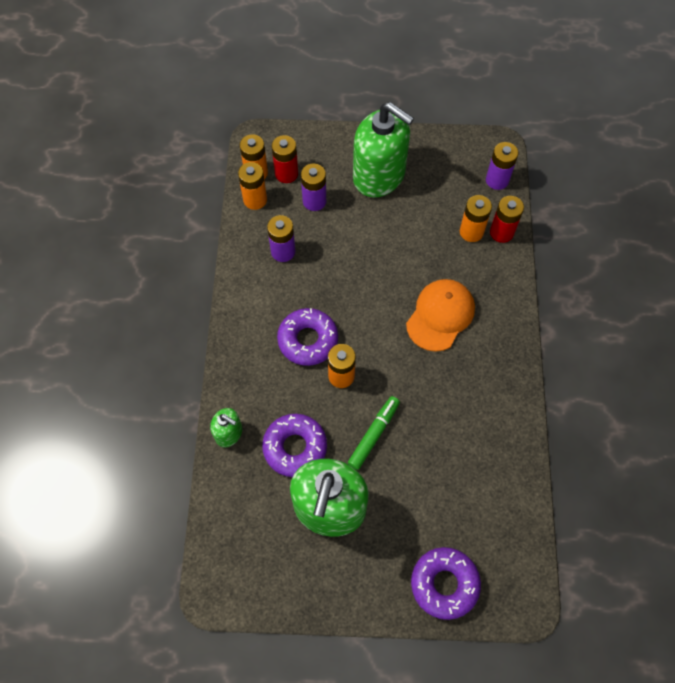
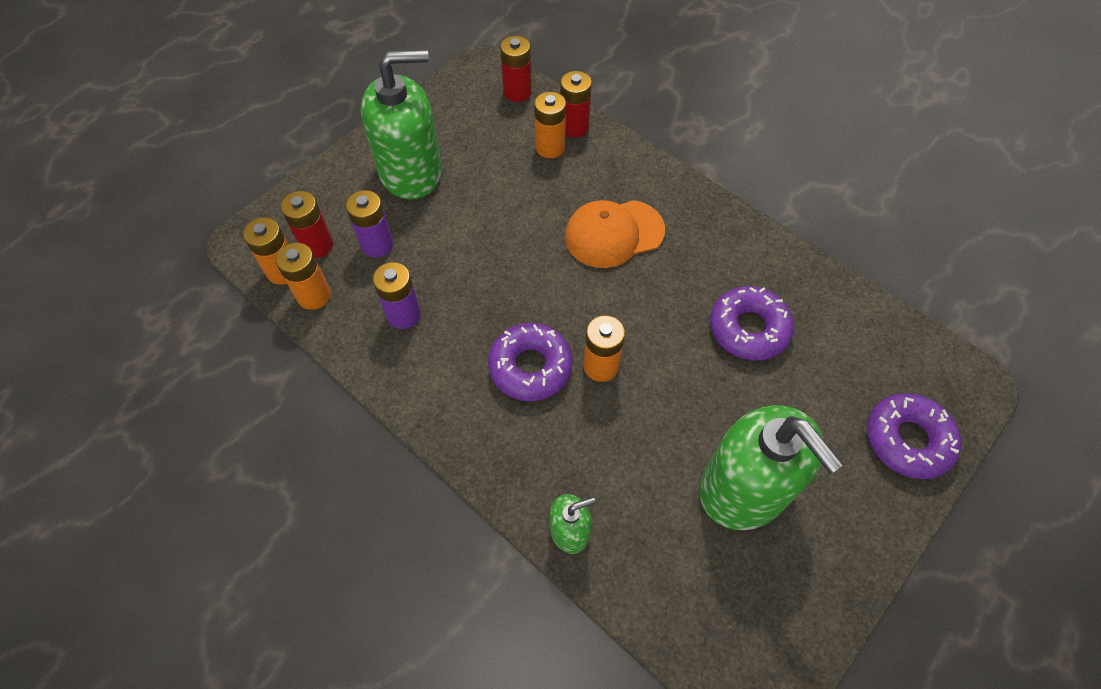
camera: 50 degrees left, 5 degrees down
purple donut [262,414,327,477] -> purple donut moved to [710,286,794,361]
green marker [348,396,400,470] -> none
orange cap [406,279,475,352] -> orange cap turned 90 degrees counterclockwise [565,200,665,268]
purple battery [486,142,518,190] -> red battery [500,36,532,102]

